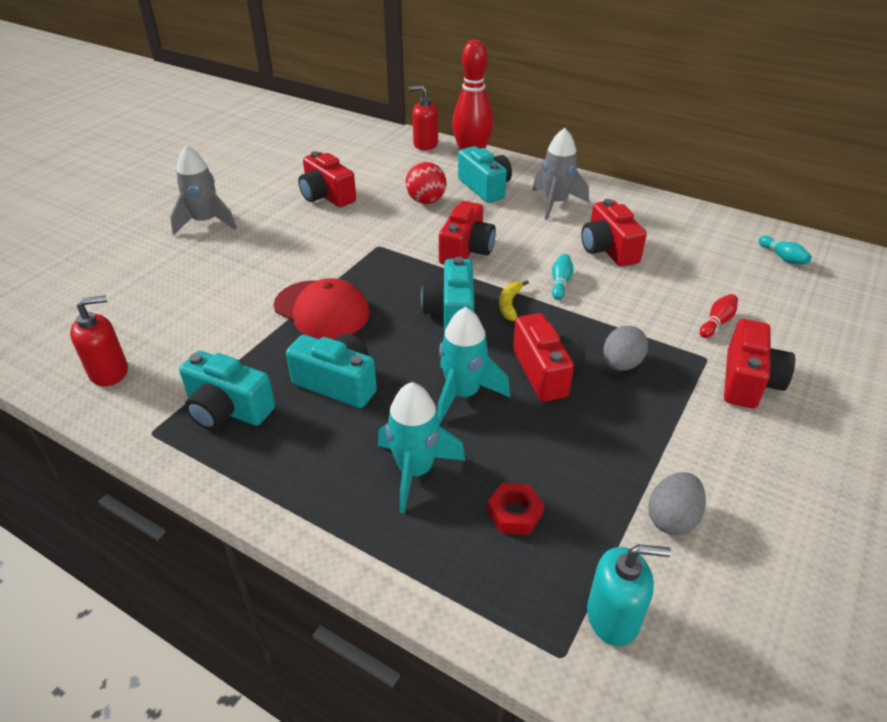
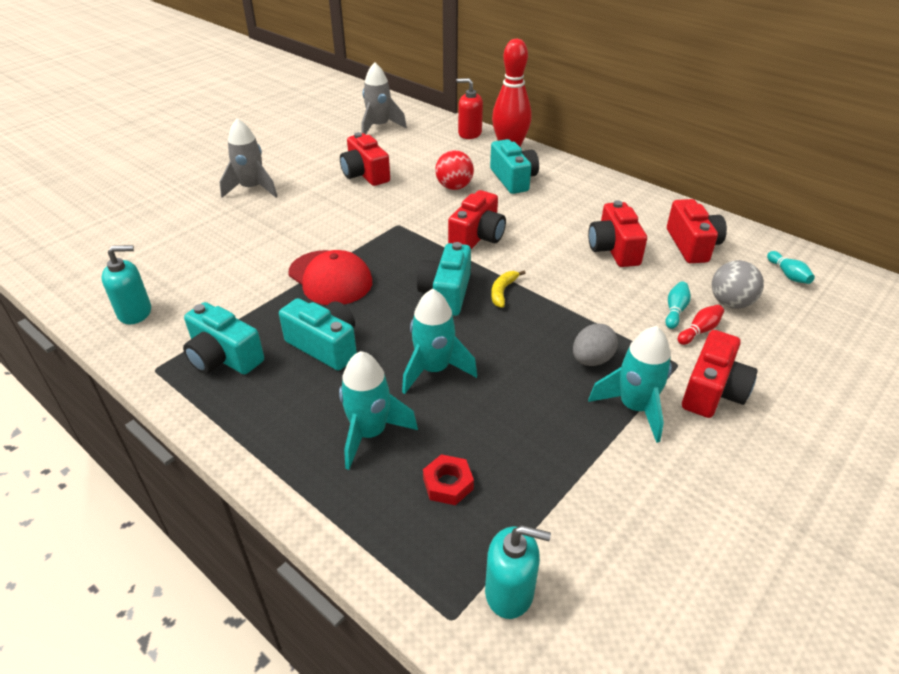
camera: 10 degrees right, 0 degrees up
red soap dispenser [70,295,128,386] -> turquoise soap dispenser [102,245,151,324]
red camera [513,313,585,402] -> red camera moved to [667,199,727,263]
grey rocket [532,128,589,220] -> grey rocket moved to [362,62,407,134]
turquoise bowling pin [552,254,574,300] -> turquoise bowling pin moved to [665,282,691,329]
grey egg [648,472,706,535] -> none
none -> turquoise rocket [588,326,672,443]
none -> grey ball [712,260,764,309]

